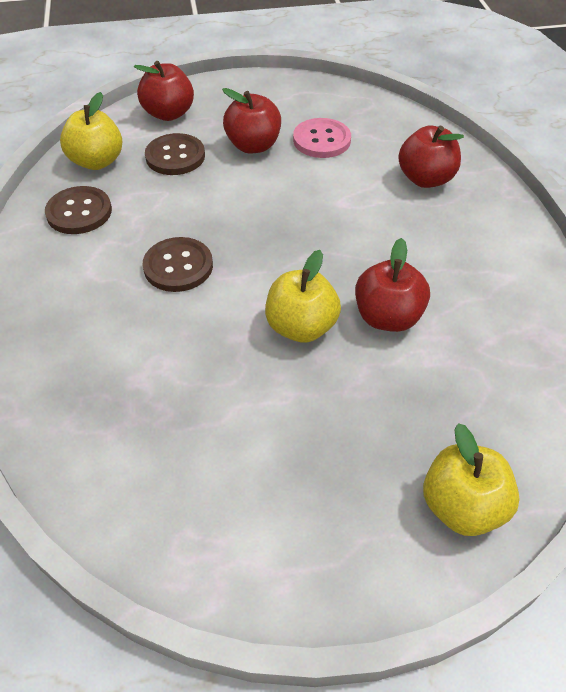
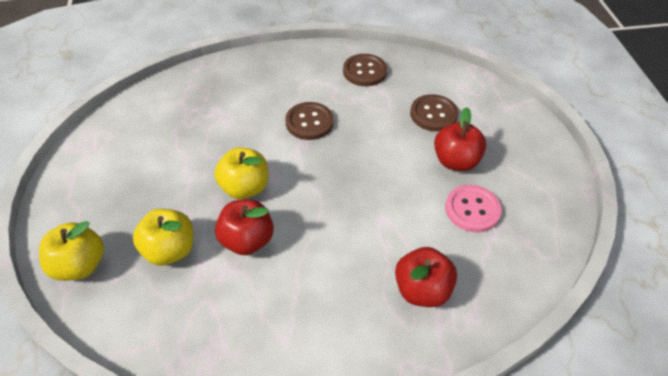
camera: 90 degrees right, 0 degrees up
yellow apple [60,92,122,170] -> yellow apple moved to [133,209,193,266]
red apple [134,61,194,121] -> none

